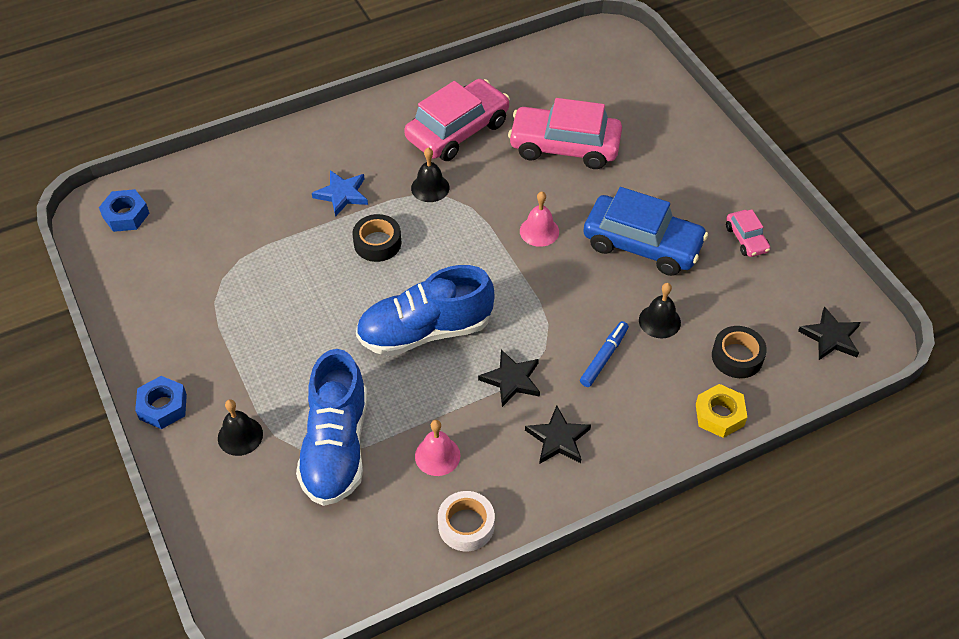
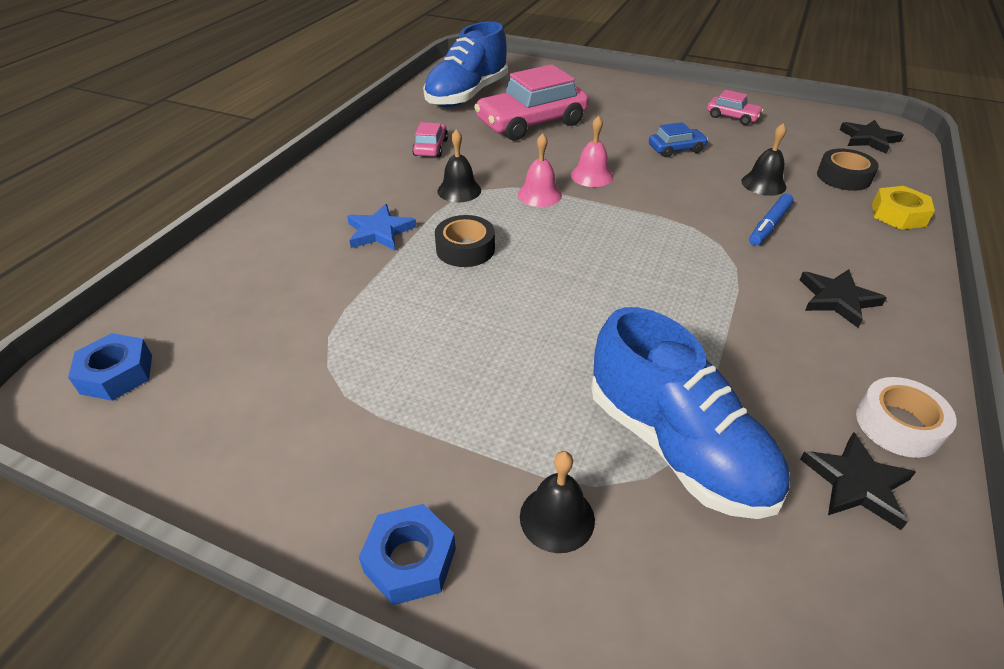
camera: 40 degrees left, 10 degrees down
blue shoe [356,265,495,356] -> blue shoe moved to [423,21,508,107]
pink car [404,79,510,161] -> pink car [412,122,448,157], size x0.48
pink bell [415,420,460,476] -> pink bell moved to [518,133,562,207]
black star [478,349,540,407] -> black star moved to [800,432,916,530]
blue marker [580,321,629,387] -> blue marker turned 135 degrees counterclockwise [749,194,794,246]
blue car [583,187,708,276] -> blue car [649,122,708,157], size x0.48

